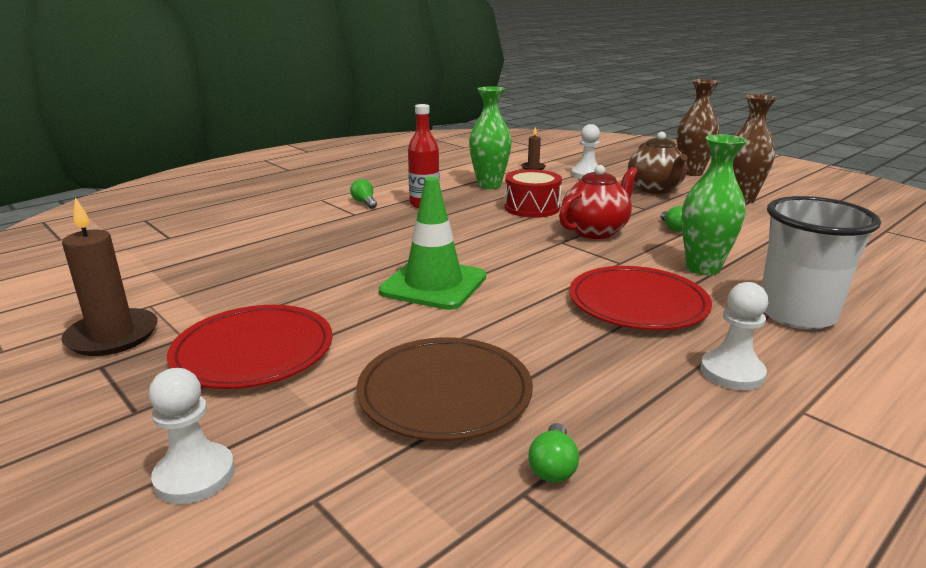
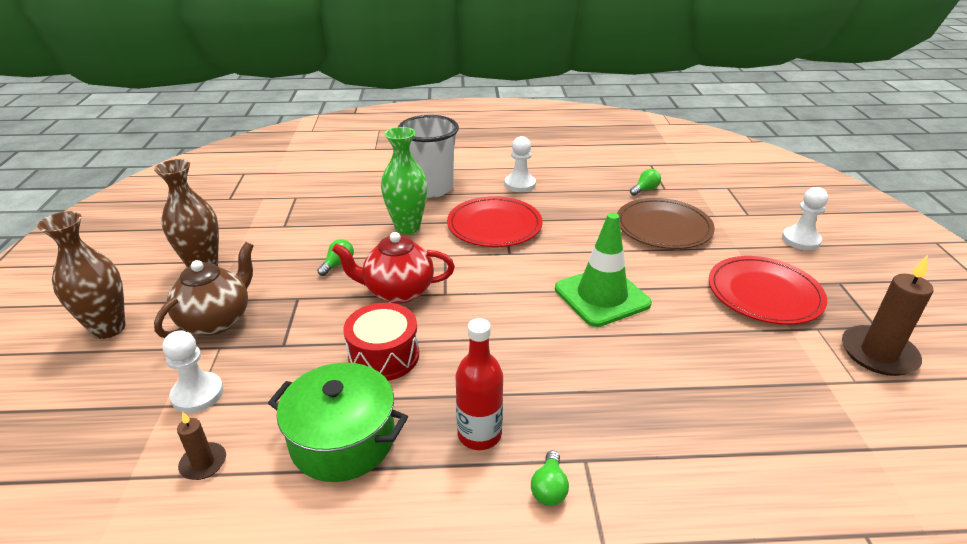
camera: 140 degrees left, 10 degrees up
green vase [469,86,512,189] -> green pot [268,363,408,482]

